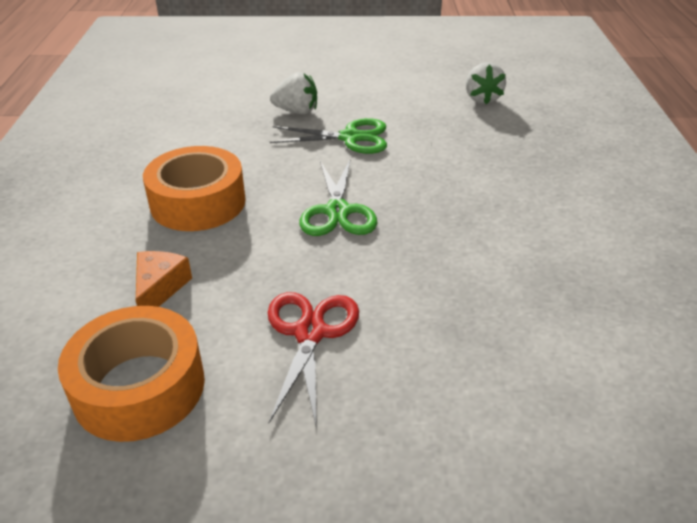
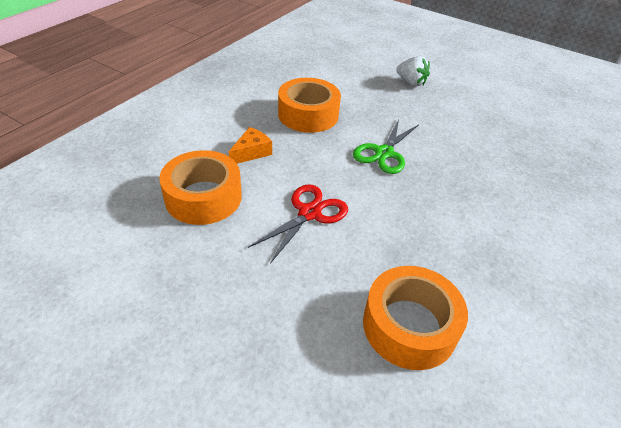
camera: 30 degrees right, 5 degrees up
green scissors [270,118,387,154] -> none
white strawberry [466,62,506,105] -> none
none -> orange tape [363,266,468,370]

